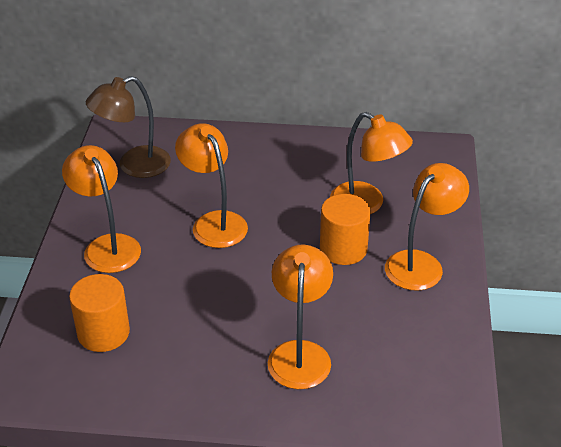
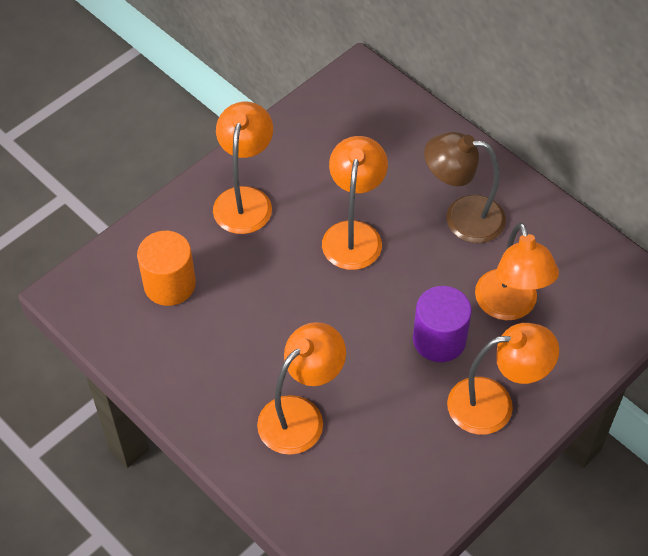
camera: 40 degrees right, 15 degrees up
brown lamp [86,76,171,178] -> brown lamp moved to [424,132,506,243]
orange cylinder [320,194,371,265] -> purple cylinder [413,286,472,362]

